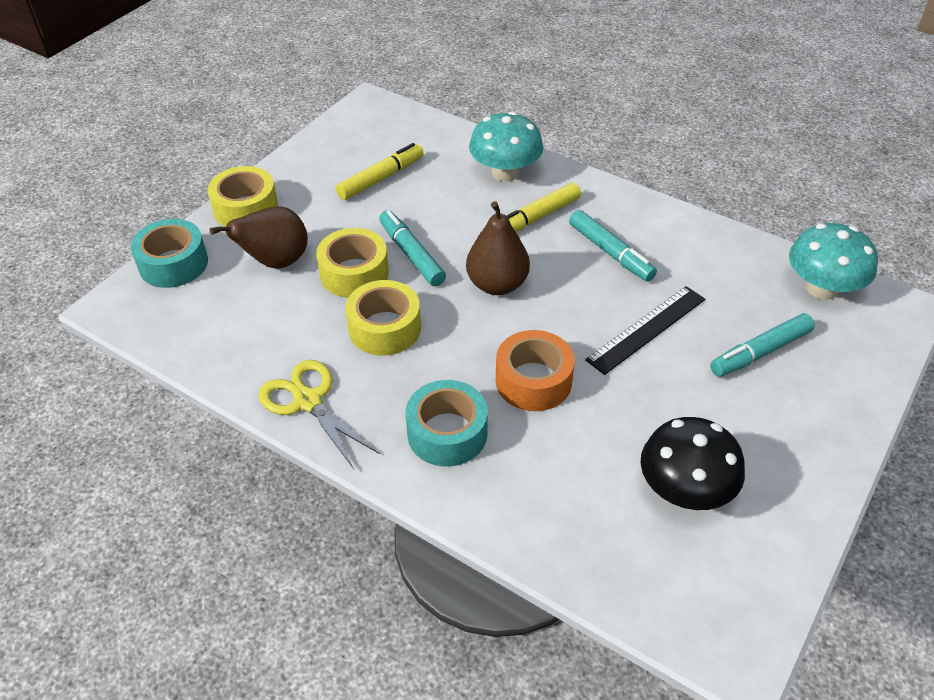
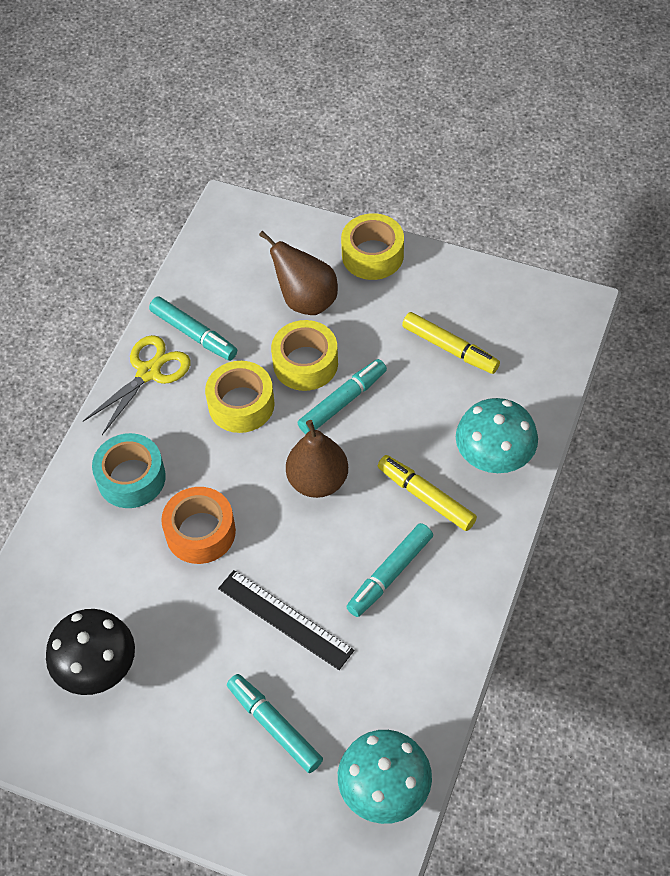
camera: 80 degrees right, 10 degrees up
turquoise tape [131,219,208,288] -> none
none -> turquoise marker [149,296,237,361]

